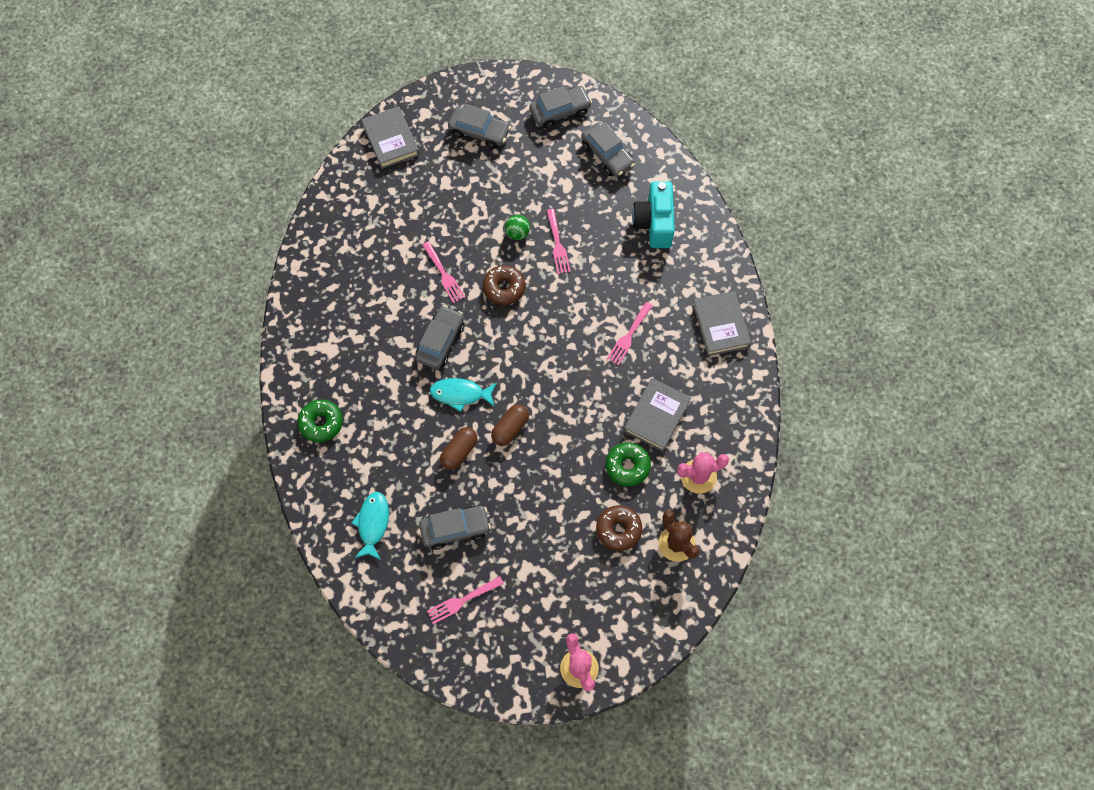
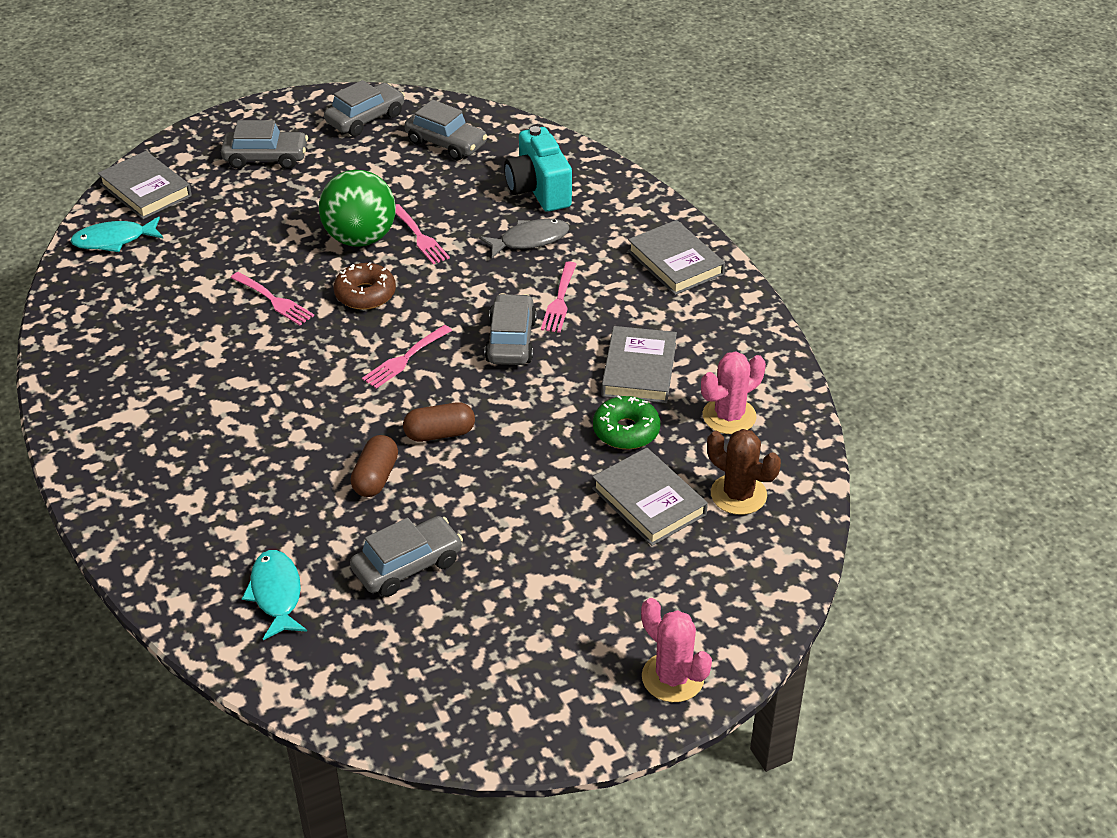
camera: 20 degrees left, 25 degrees down
green donut [298,399,343,442] -> none
grey car [415,305,464,369] -> grey car moved to [485,293,537,365]
pink fork [427,576,504,624] -> pink fork moved to [362,325,452,389]
turquoise fish [430,378,497,412] -> turquoise fish moved to [71,216,164,252]
brown capsule [491,404,529,446] -> brown capsule turned 60 degrees clockwise [403,402,475,442]
green ball [505,215,530,240] -> green ball [319,170,396,247], size x2.14
brown donut [596,505,642,551] -> grey book [592,448,708,546]
none -> grey fish [479,219,569,258]

